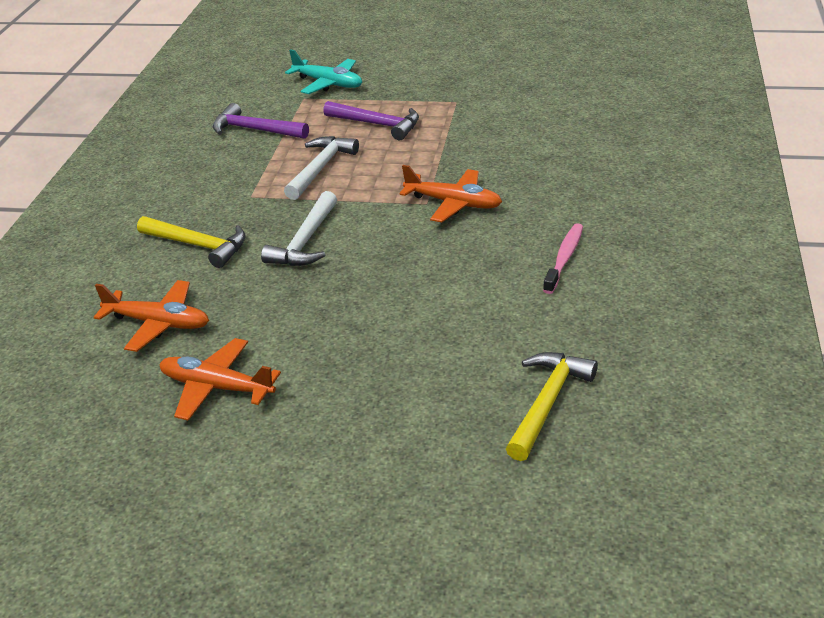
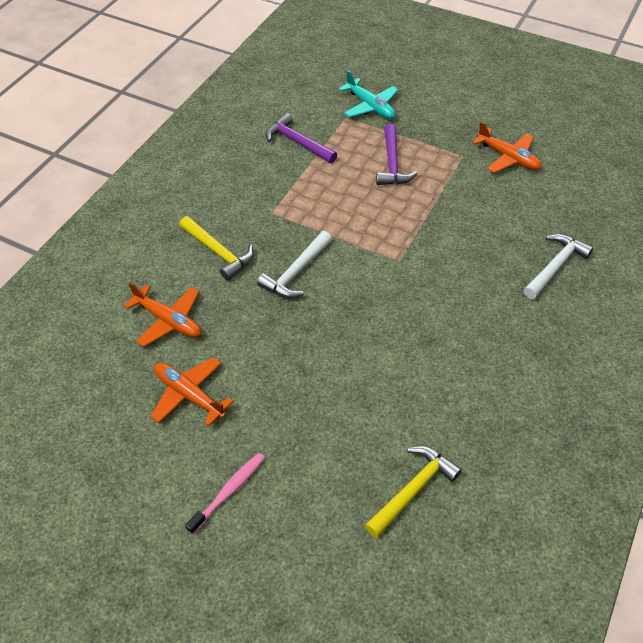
camera: 15 degrees right, 15 degrees up
white hammer [284,136,359,200] -> white hammer moved to [524,234,593,299]
purple hammer [323,101,419,140] -> purple hammer turned 45 degrees clockwise [376,124,418,185]
orange plane [399,165,502,222] -> orange plane moved to [472,122,542,173]
pink toothbrush [543,223,583,294] -> pink toothbrush moved to [185,453,265,535]

